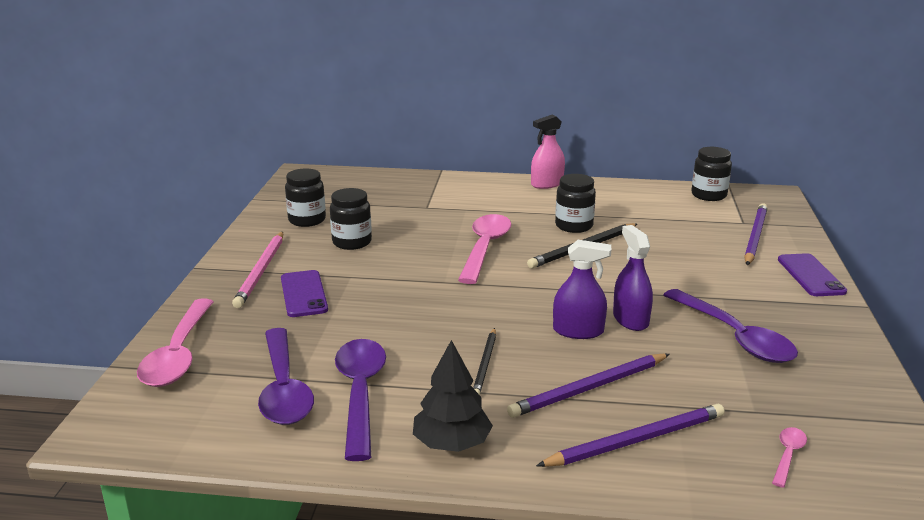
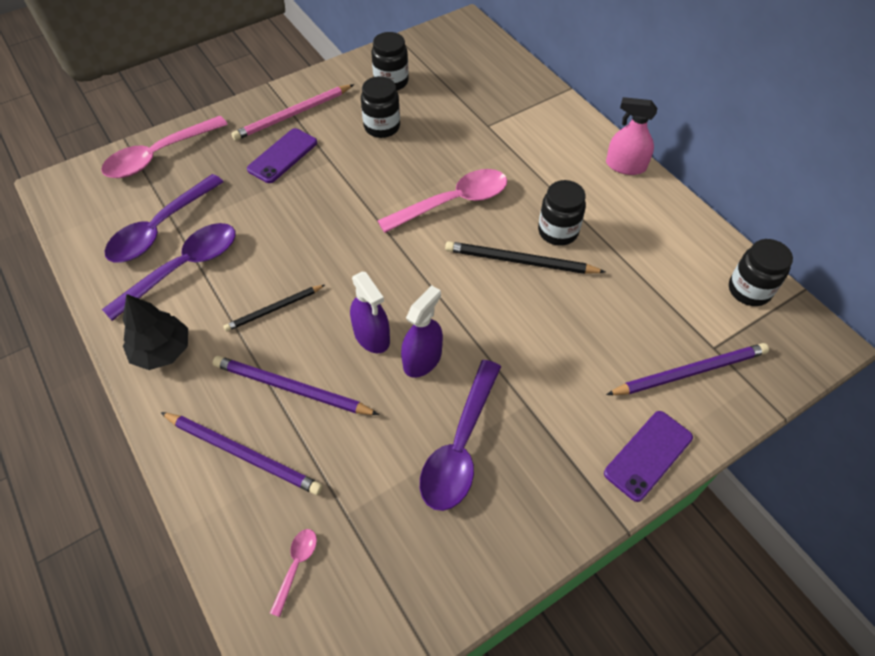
camera: 50 degrees right, 30 degrees up
pink spoon [772,427,807,488] -> pink spoon turned 60 degrees counterclockwise [270,529,317,617]

